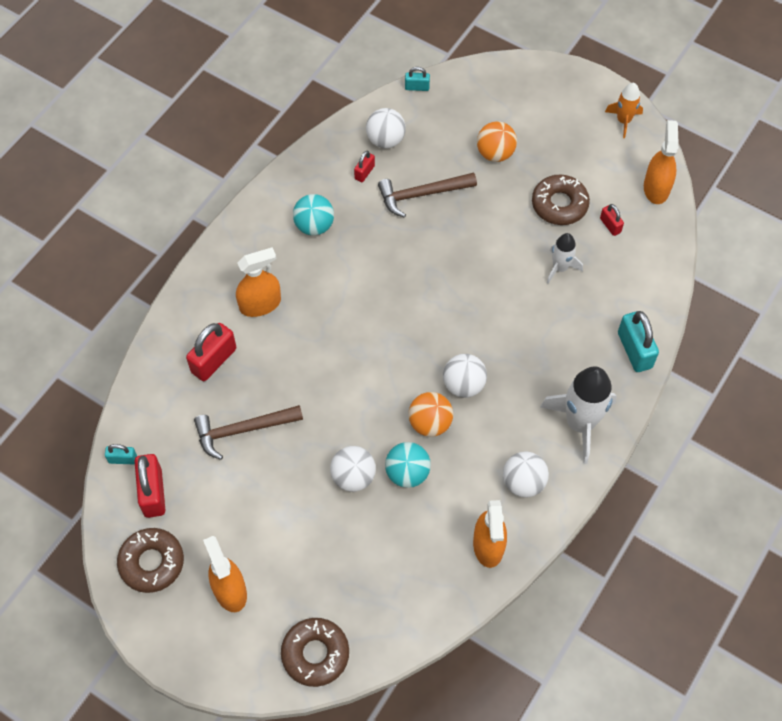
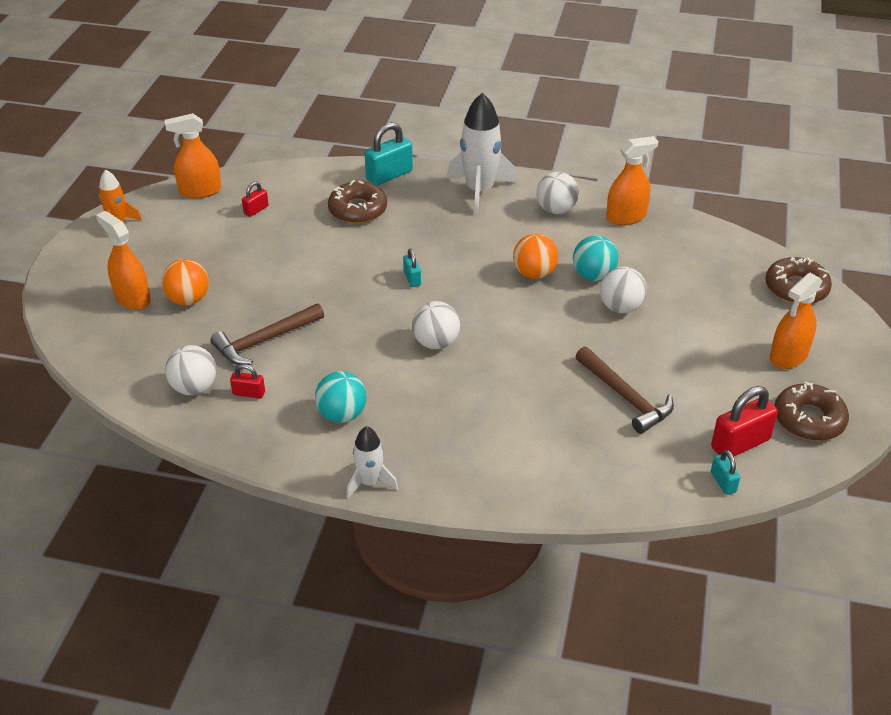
camera: 110 degrees left, 20 degrees down
red padlock [186,323,236,381] -> none
orange spray bottle [236,247,281,317] -> orange spray bottle moved to [96,211,151,310]
brown hammer [378,172,477,218] -> brown hammer turned 90 degrees clockwise [210,303,324,365]
turquoise padlock [405,67,430,91] -> turquoise padlock moved to [403,248,421,287]
white ball [443,354,487,398] -> white ball moved to [412,301,460,349]
brown donut [532,175,590,225] -> brown donut moved to [328,180,387,224]
white rocket [547,233,583,284] -> white rocket moved to [347,426,398,498]

